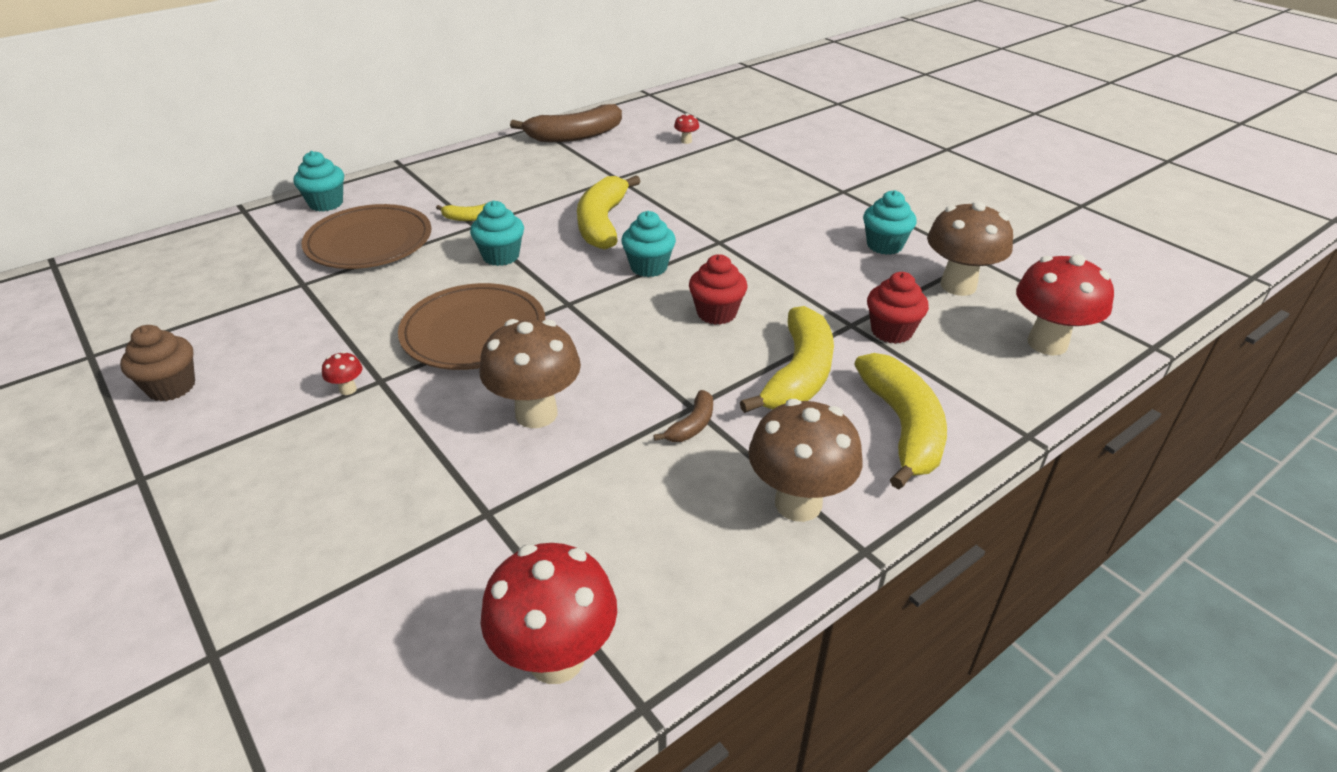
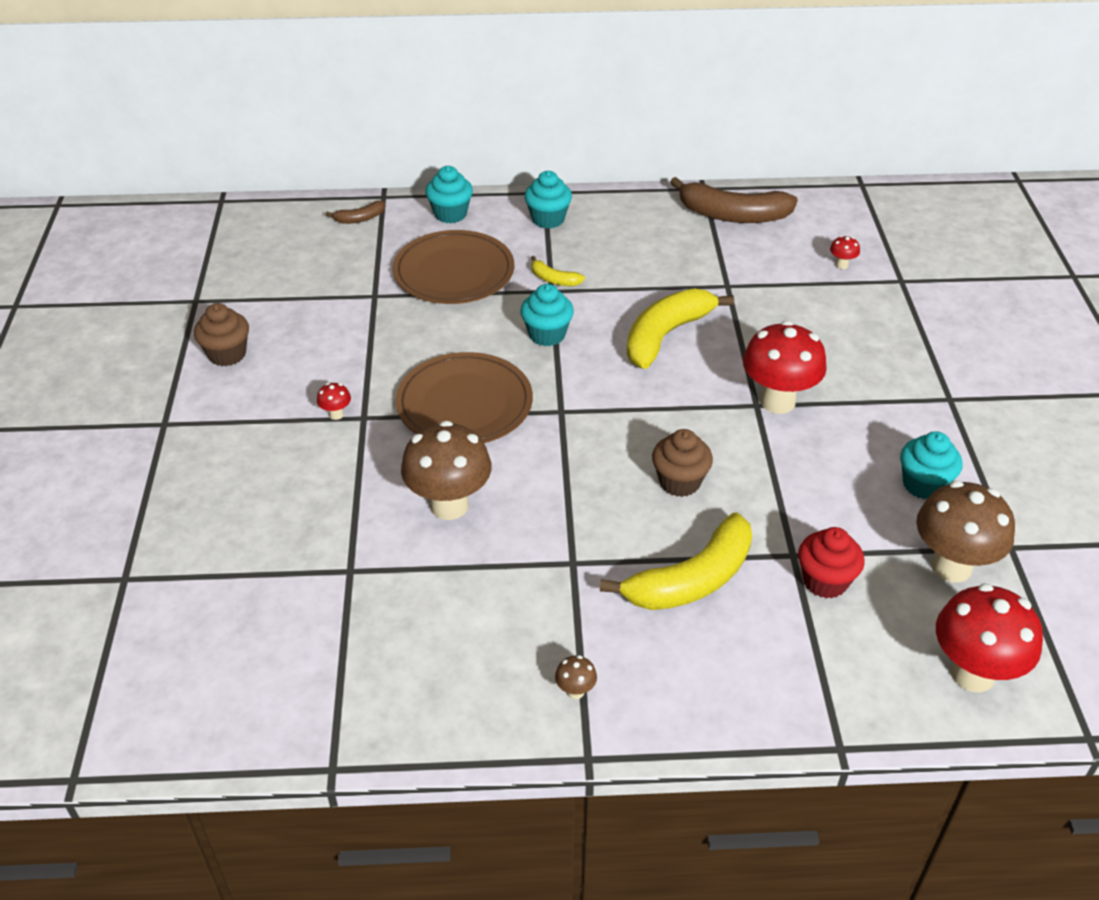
camera: 35 degrees right, 5 degrees up
red mushroom [481,543,617,684] -> red mushroom moved to [743,321,827,414]
turquoise cupcake [621,211,676,277] -> turquoise cupcake moved to [524,171,572,229]
brown banana [653,390,713,442] -> brown banana moved to [326,201,385,224]
red cupcake [689,254,747,325] -> brown cupcake [652,429,713,497]
brown mushroom [748,399,863,522] -> brown mushroom [555,655,597,699], size x0.41
yellow banana [854,353,947,489] -> none

